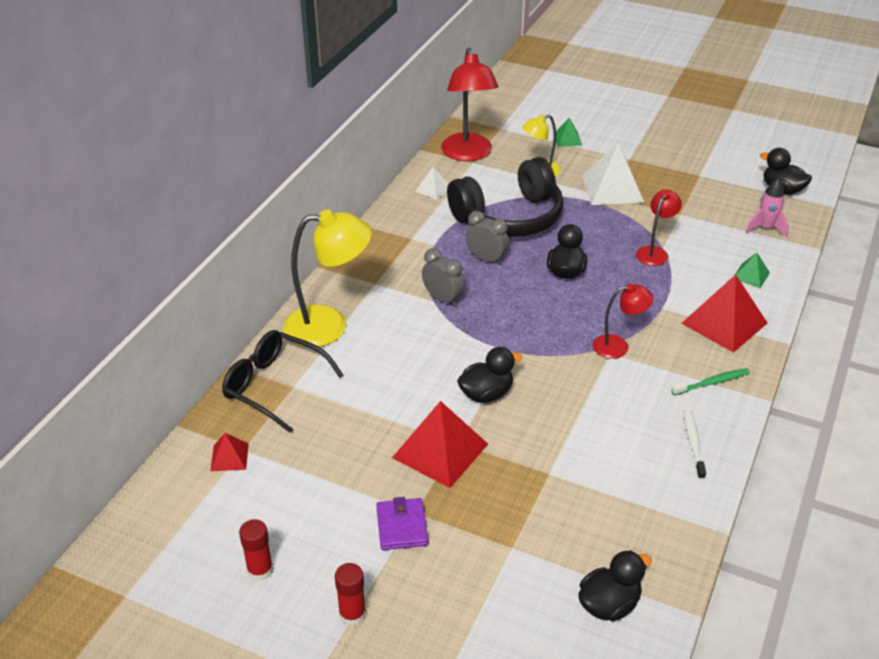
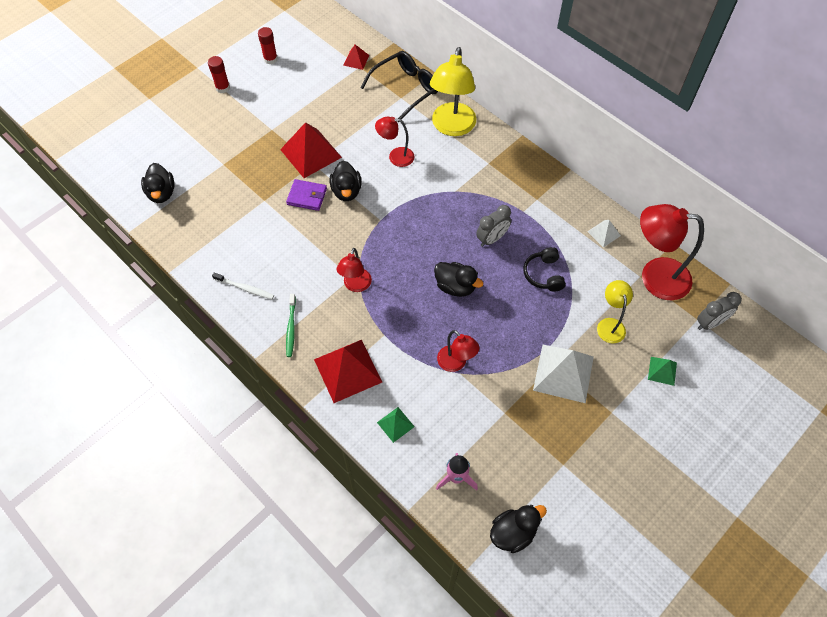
camera: 110 degrees right, 20 degrees up
purple wallet [376,497,428,550] -> purple wallet moved to [286,179,327,211]
grey clock [422,248,465,307] -> grey clock moved to [697,292,742,330]
black headphones [447,157,563,237] -> black headphones [523,247,566,292], size x0.45
none -> red lamp [375,117,414,167]

